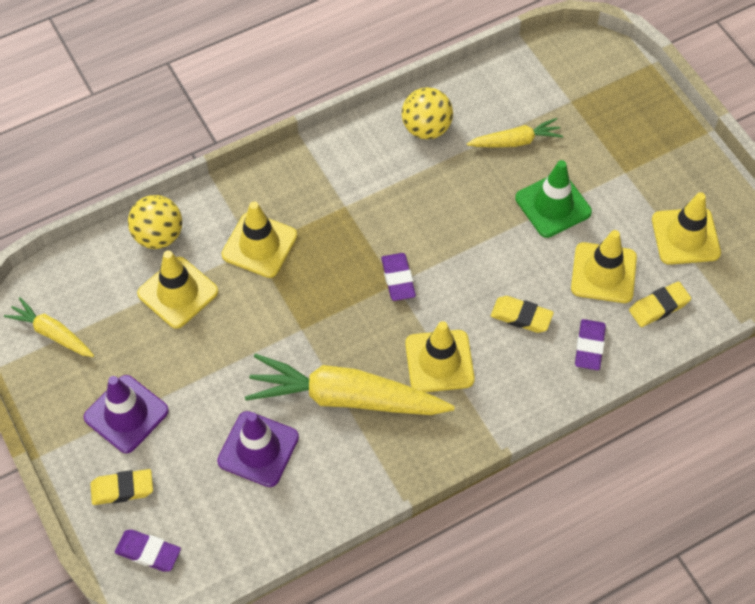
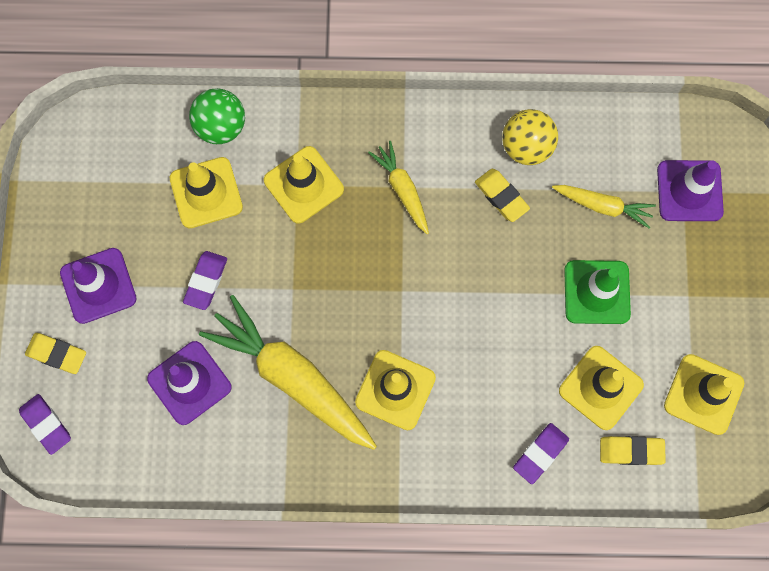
camera: 30 degrees right, 15 degrees up
yellow carrot [4,297,94,357] -> yellow carrot moved to [368,141,429,235]
yellow ball [128,195,182,249] -> green ball [189,88,245,144]
purple eraser [381,253,416,301] -> purple eraser moved to [183,251,227,310]
yellow eraser [491,296,554,333] -> yellow eraser moved to [475,169,530,222]
none -> purple traffic cone [657,160,724,221]

